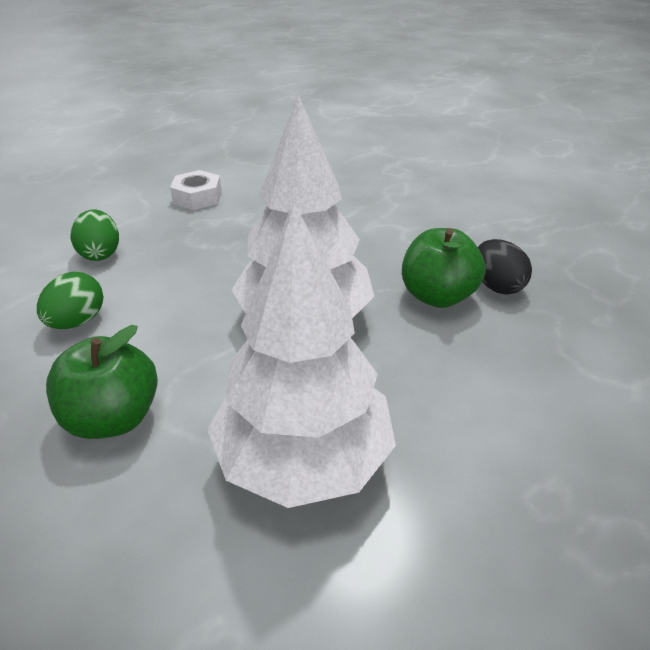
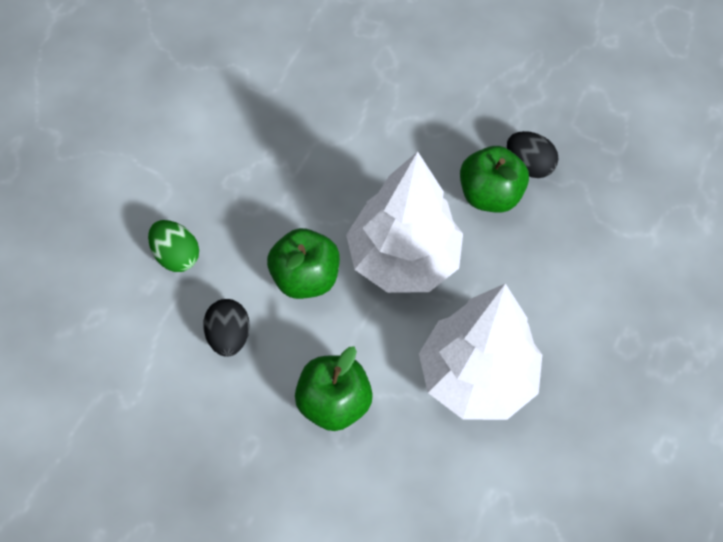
camera: 30 degrees left, 20 degrees up
green egg [37,272,103,329] -> black egg [203,299,250,357]
white nut [170,170,222,210] -> none
none -> green apple [267,228,340,299]

